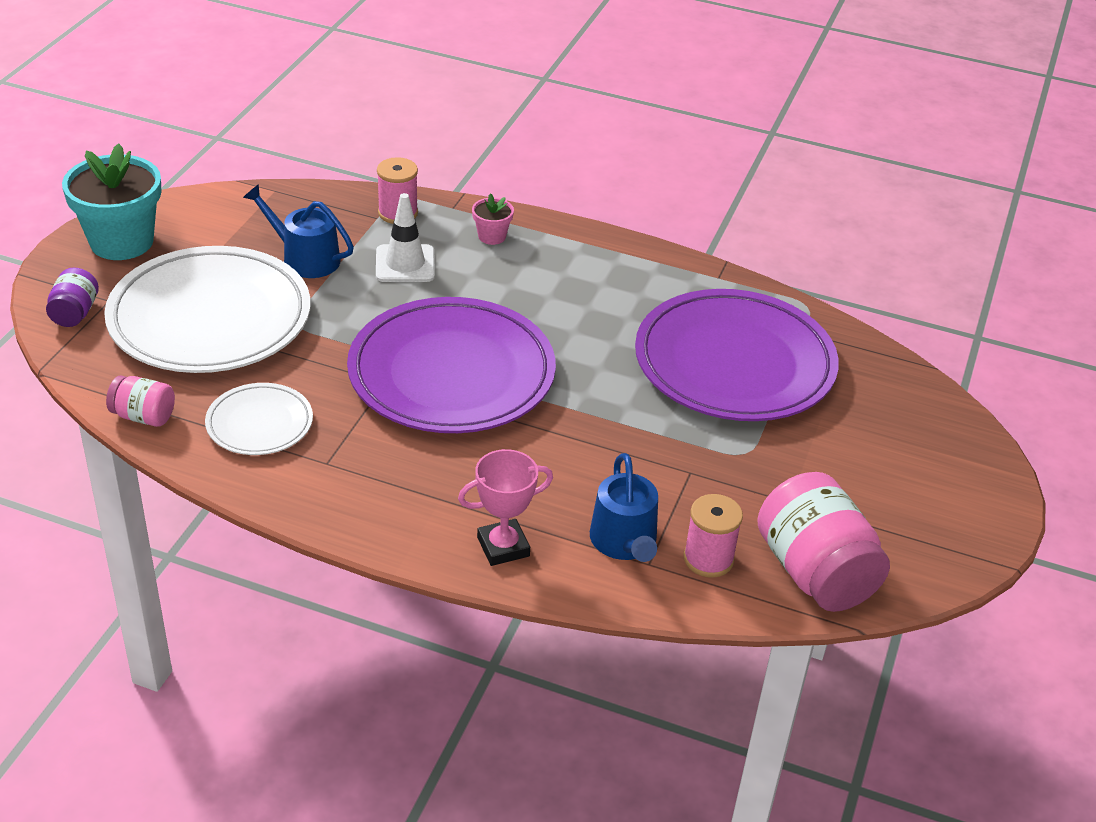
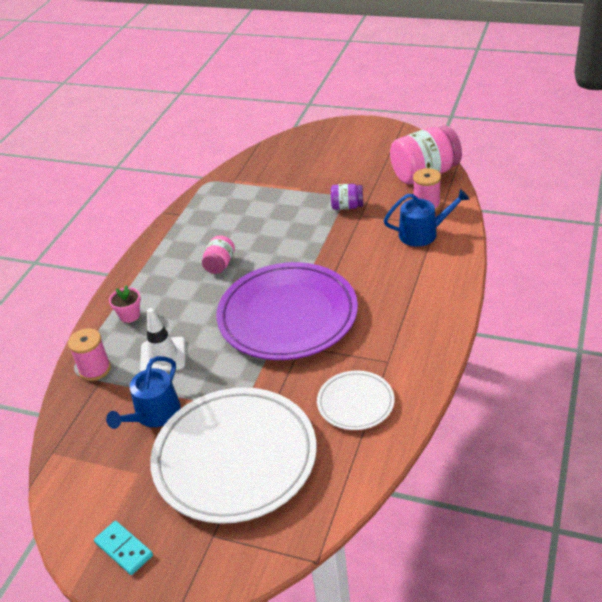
camera: 85 degrees left, 0 degrees up
purple jar [46,268,99,327] -> purple jar moved to [331,184,363,210]
turquoise flower pot [62,143,161,260] -> turquoise domino [94,521,153,575]
pink jar [106,375,175,427] -> pink jar moved to [202,235,235,274]
pink trophy [458,449,553,566] -> none
purple plate [635,289,839,421] -> none

